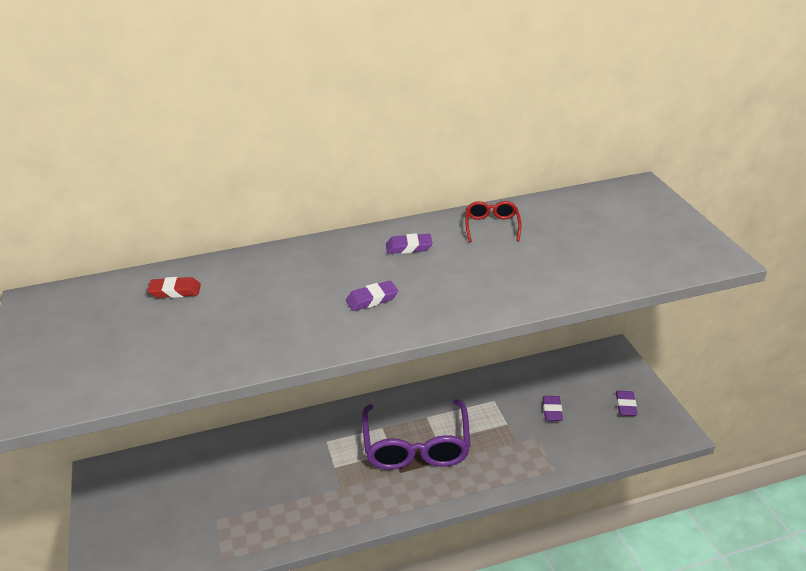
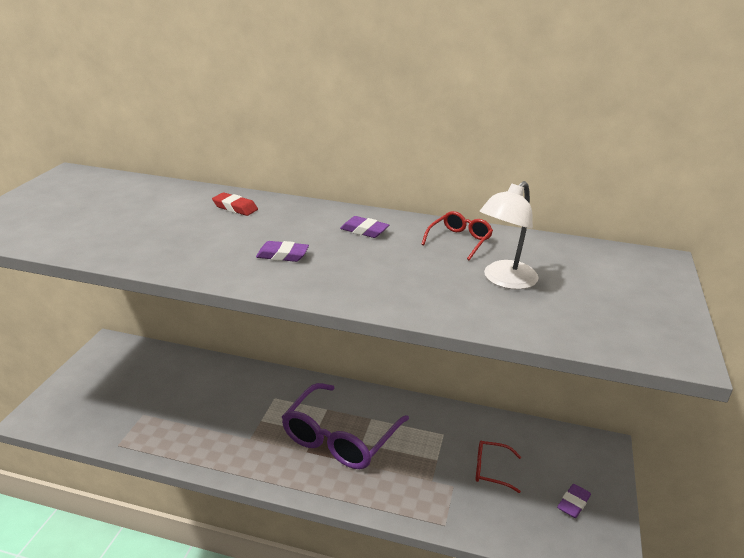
camera: 30 degrees right, 5 degrees down
red eraser [147,277,201,298] -> red eraser moved to [212,192,258,216]
purple eraser [543,396,563,421] -> red glasses [476,441,521,493]
none -> white lamp [480,181,539,290]

